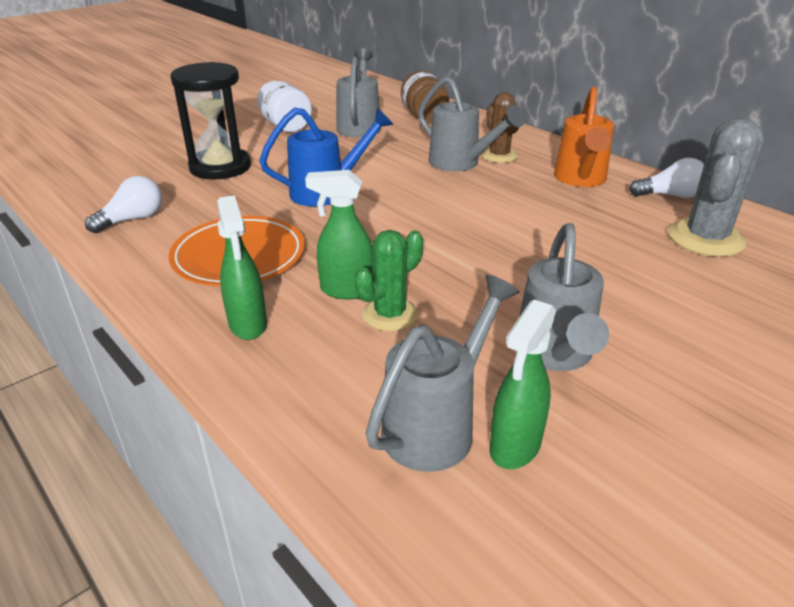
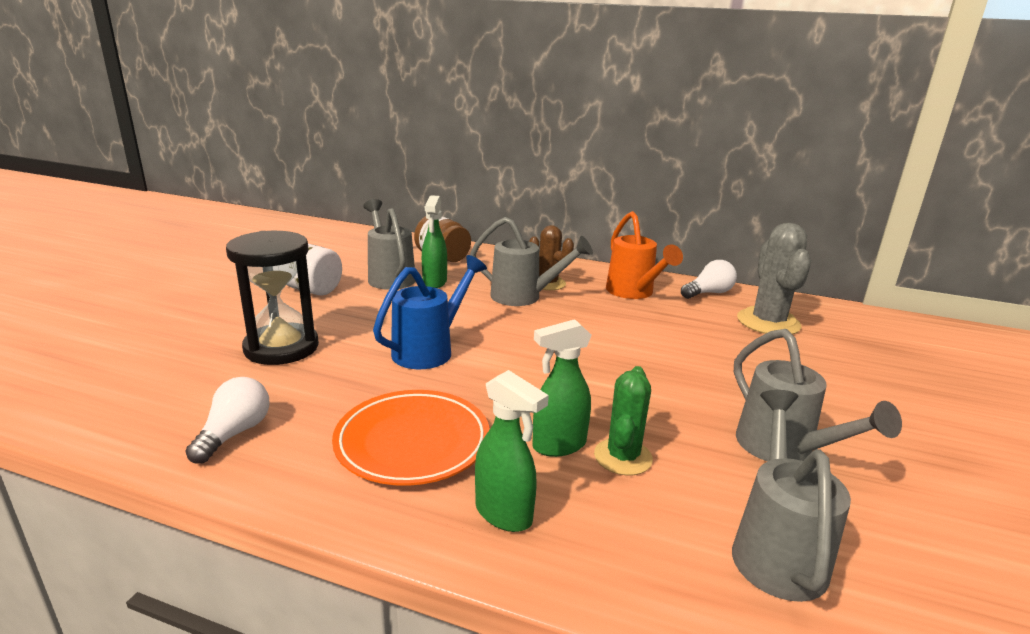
camera: 30 degrees left, 10 degrees down
green spray bottle [490,300,556,469] -> green spray bottle moved to [422,195,447,288]

